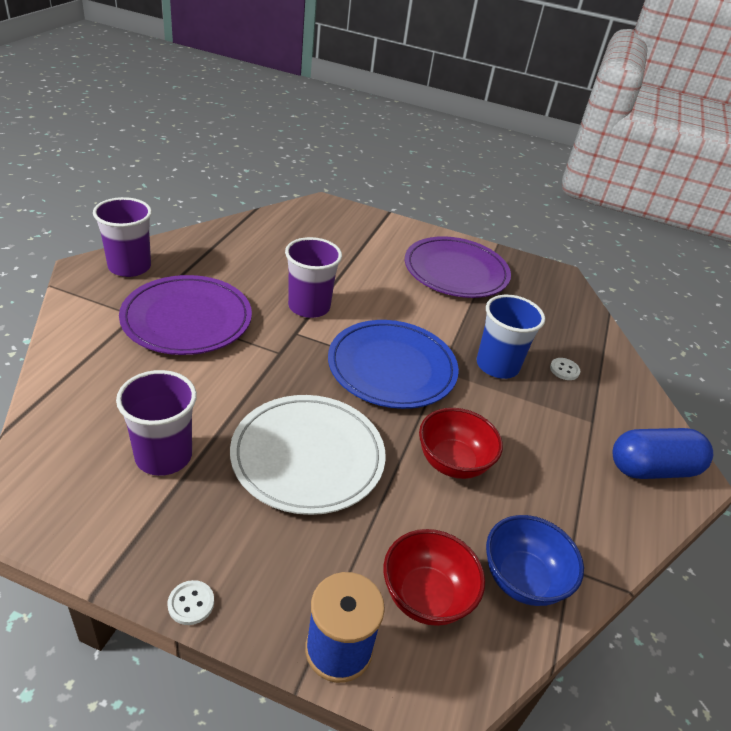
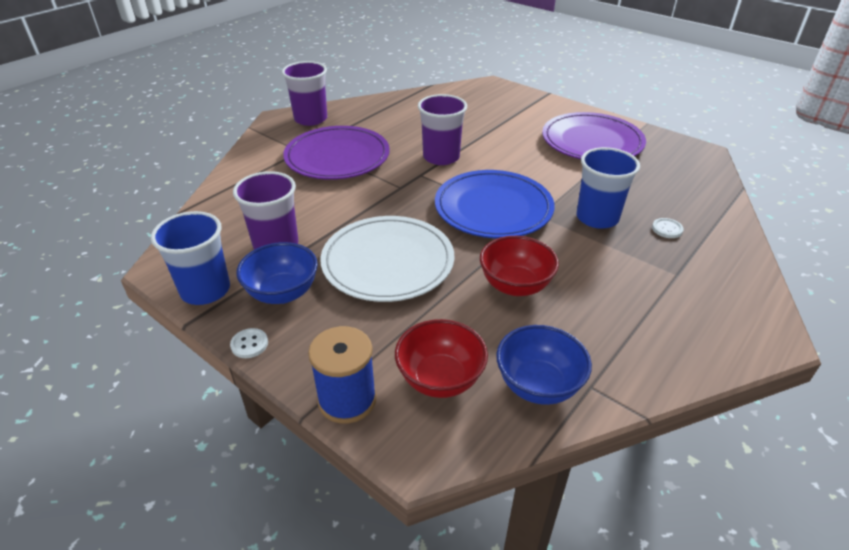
camera: 25 degrees right, 0 degrees up
blue capsule [613,428,713,479] -> none
none -> blue cup [151,211,230,305]
none -> blue bowl [236,242,318,304]

